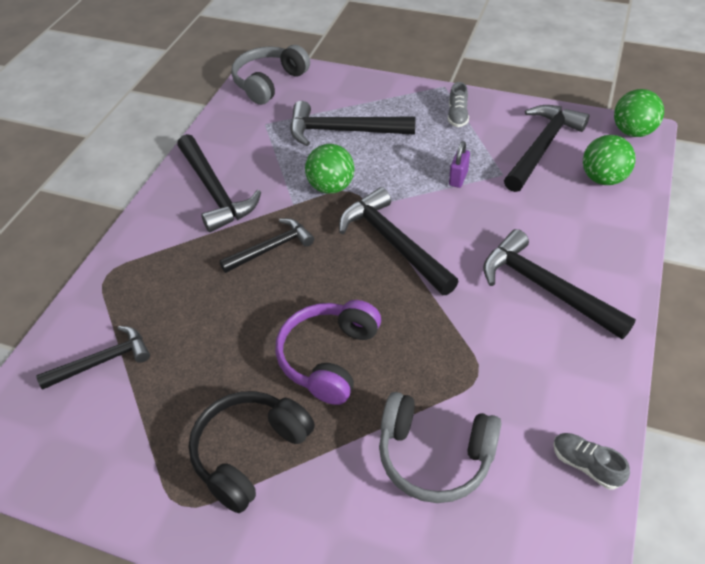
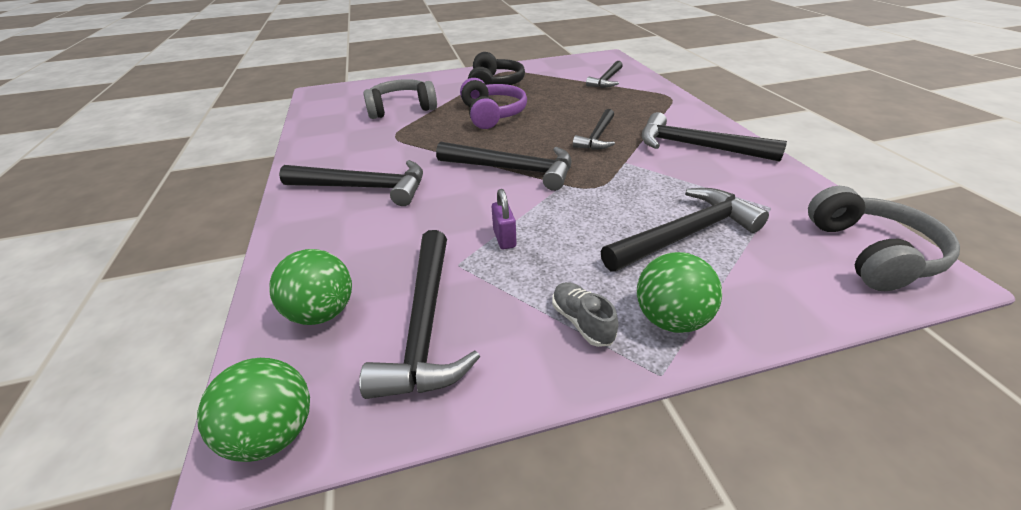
camera: 145 degrees right, 10 degrees down
green ball [305,144,355,194] -> green ball moved to [637,252,722,333]
grey shoe [553,433,630,490] -> none

